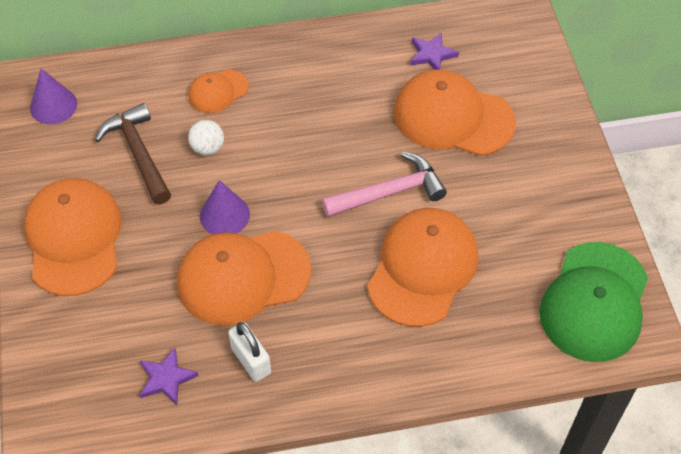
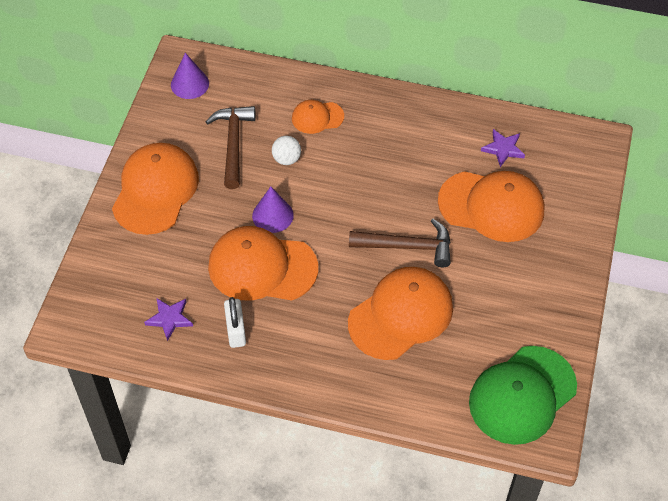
camera: 25 degrees right, 0 degrees up
pink hammer [322,152,447,217] -> brown hammer [349,219,451,267]
orange cap [394,69,516,156] -> orange cap turned 150 degrees clockwise [438,171,544,242]

